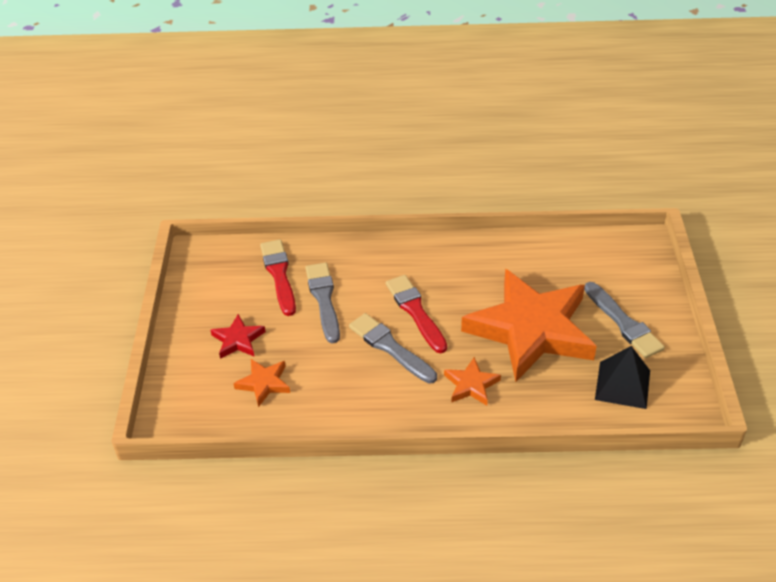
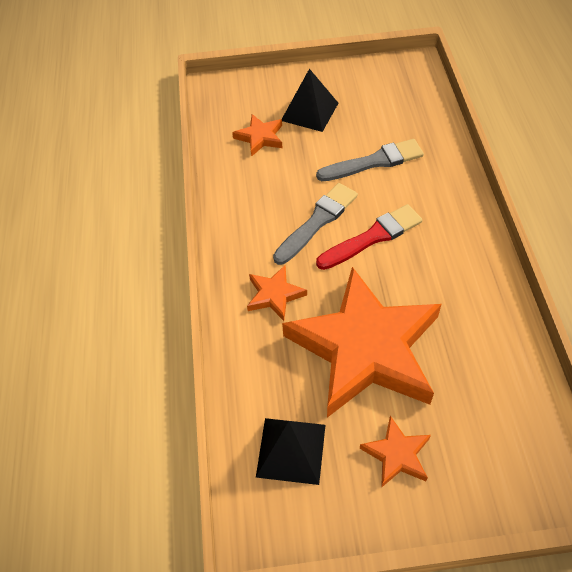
camera: 85 degrees right, 10 degrees up
red star [211,314,266,359] -> black pyramid [282,69,338,132]
red brush [260,239,296,316] -> none
grey brush [584,282,665,358] -> orange star [360,416,431,488]

